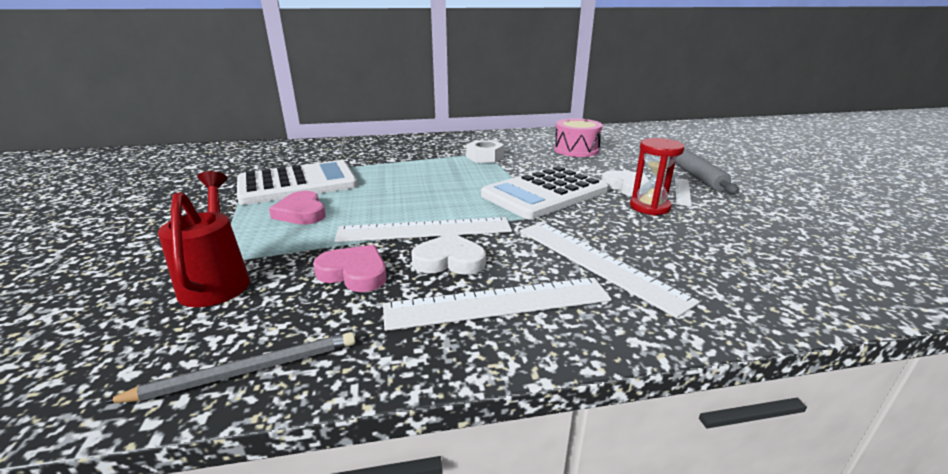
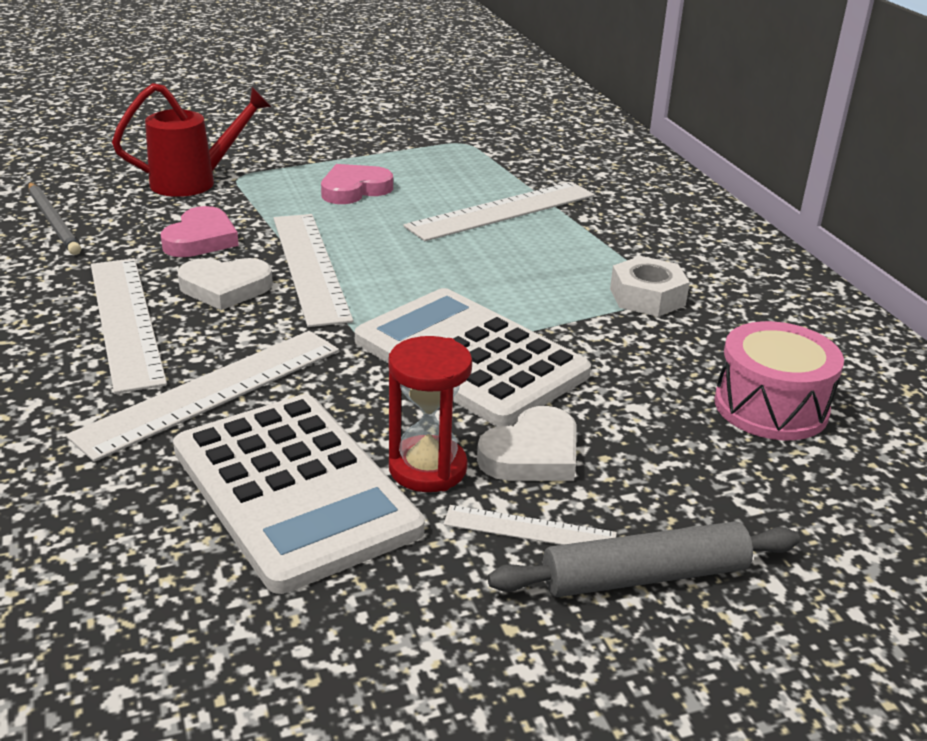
camera: 80 degrees right, 5 degrees up
white calculator [237,160,358,205] -> white calculator moved to [173,394,425,594]
white heart [412,233,486,275] -> white heart turned 90 degrees clockwise [177,258,273,310]
none -> white ruler [404,182,595,241]

